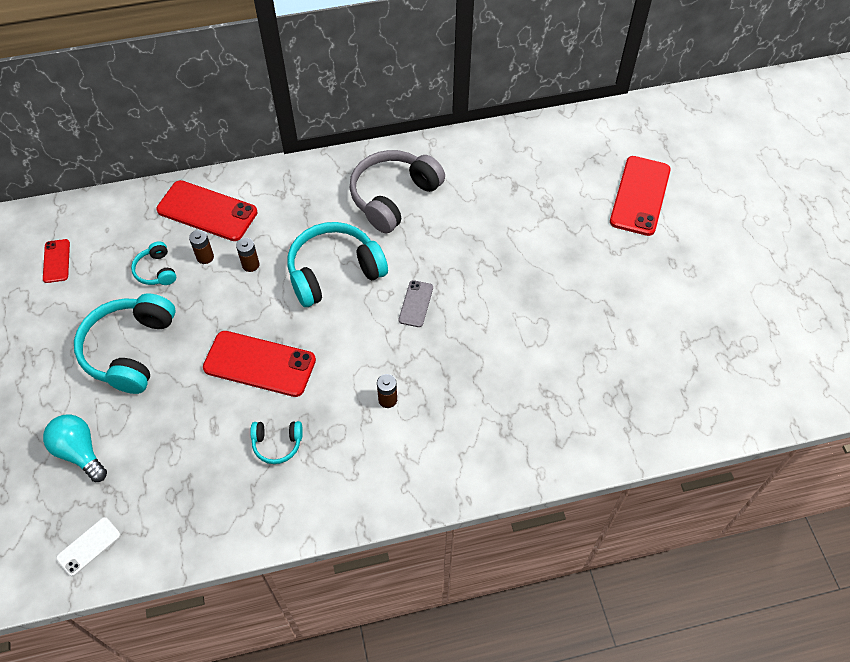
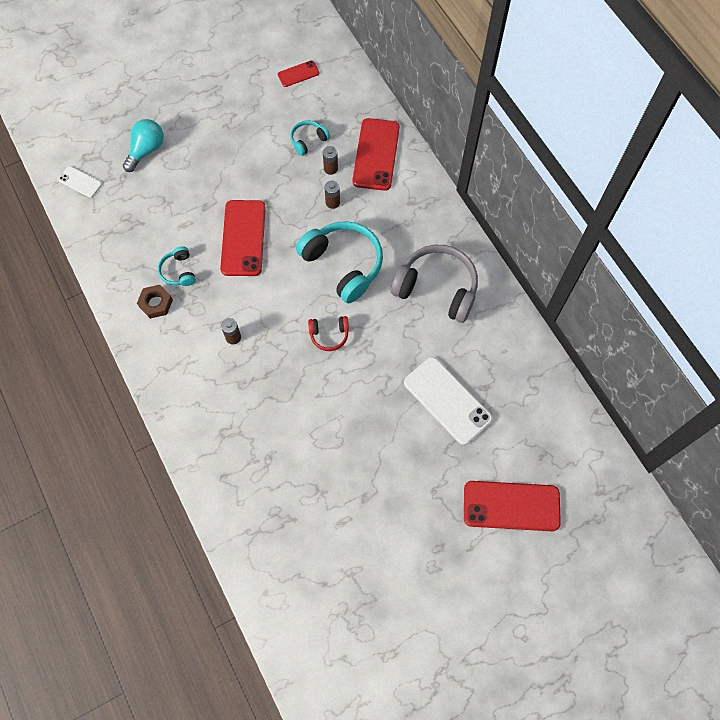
camera: 75 degrees right, 10 degrees up
turquoise headphones [74,293,176,394] -> none
grey phone [399,280,433,327] -> red headphones [308,316,349,351]
none -> brown nut [137,285,173,319]
none -> white phone [404,357,493,445]

